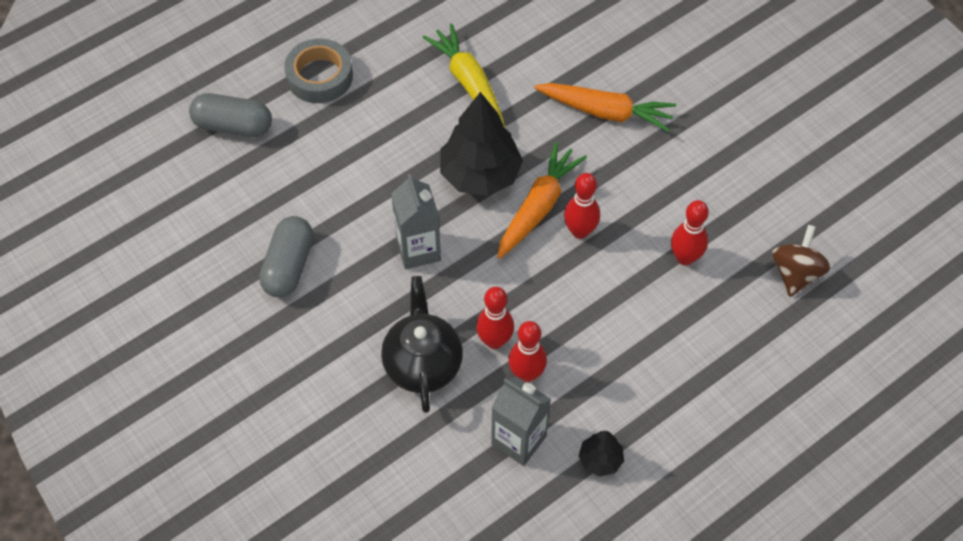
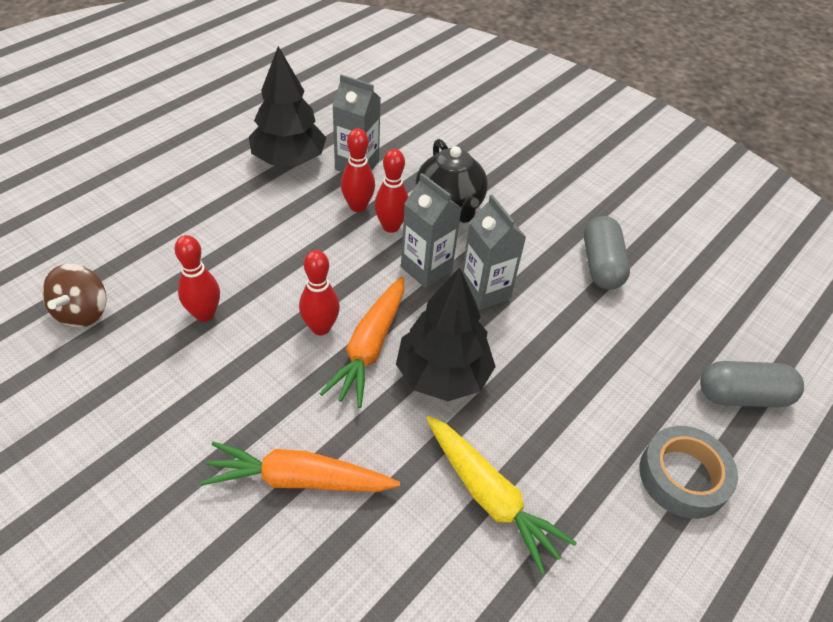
camera: 165 degrees right, 10 degrees down
black tree [579,431,624,476] -> black tree [249,46,326,165], size x2.05
none -> grey carton [401,173,462,288]

